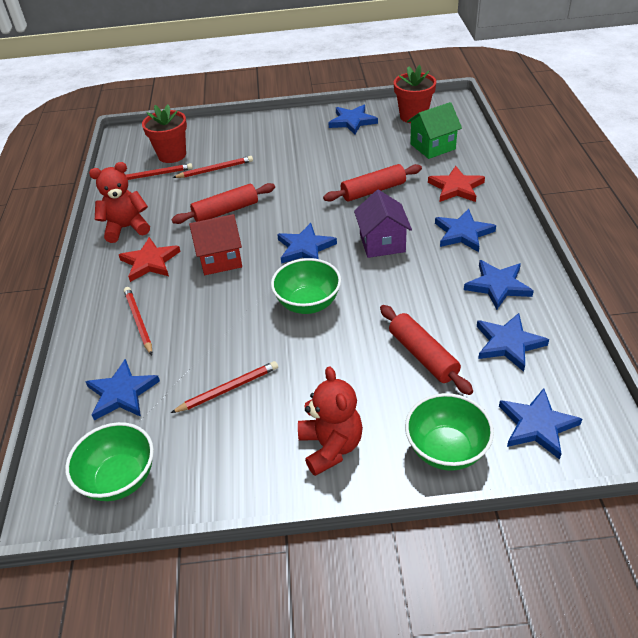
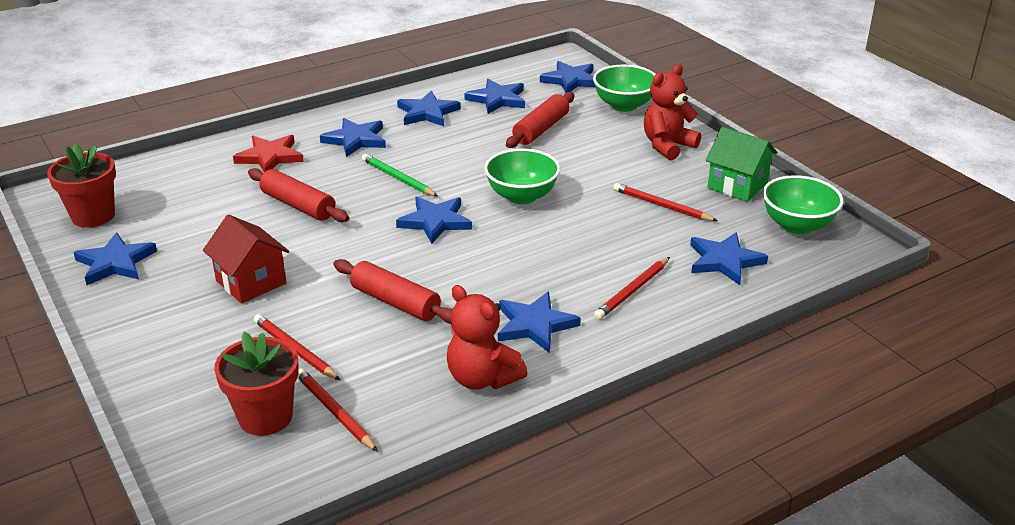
camera: 120 degrees left, 10 degrees down
red star [119,237,181,282] -> blue star [498,292,581,352]
red house [189,214,242,275] -> red house moved to [203,215,289,304]
purple house [354,190,412,258] -> green pencil [362,154,438,197]
green house [407,102,462,159] -> green house moved to [706,127,777,202]

